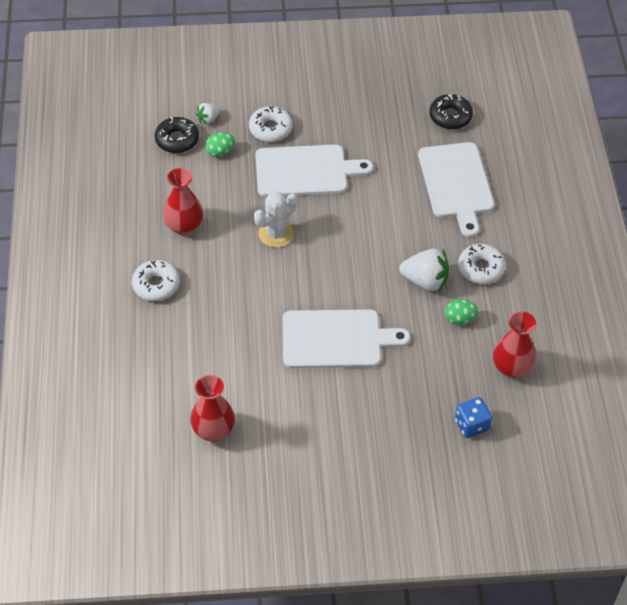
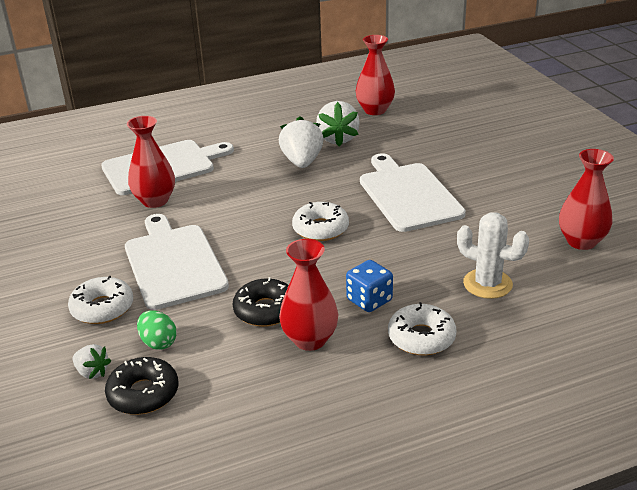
camera: 105 degrees left, 20 degrees down
white cactus [254,191,297,248] -> white cactus moved to [457,212,529,299]
black donut [429,94,473,129] -> black donut moved to [233,277,289,327]
green egg [445,300,479,325] -> white strawberry [316,101,360,147]
blue dice [455,397,492,438] -> blue dice moved to [346,260,393,312]
white donut [458,244,505,284] -> white donut moved to [292,202,349,241]
none -> red vase [127,116,175,208]

